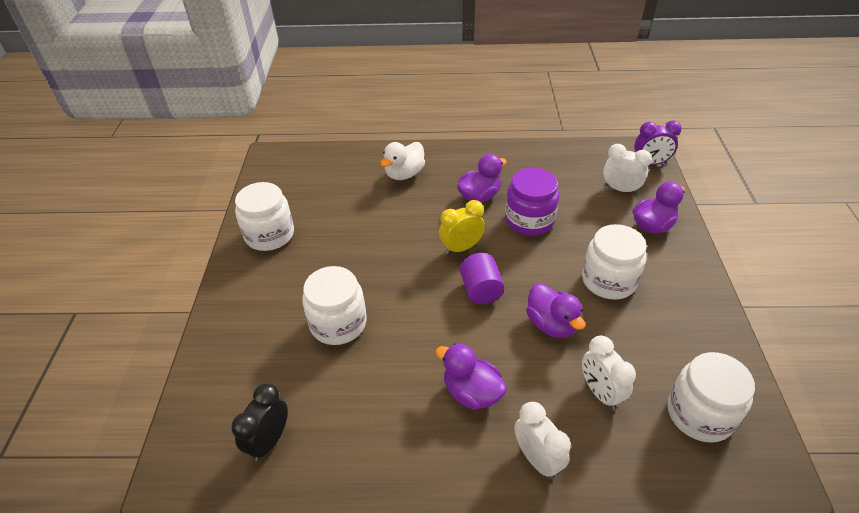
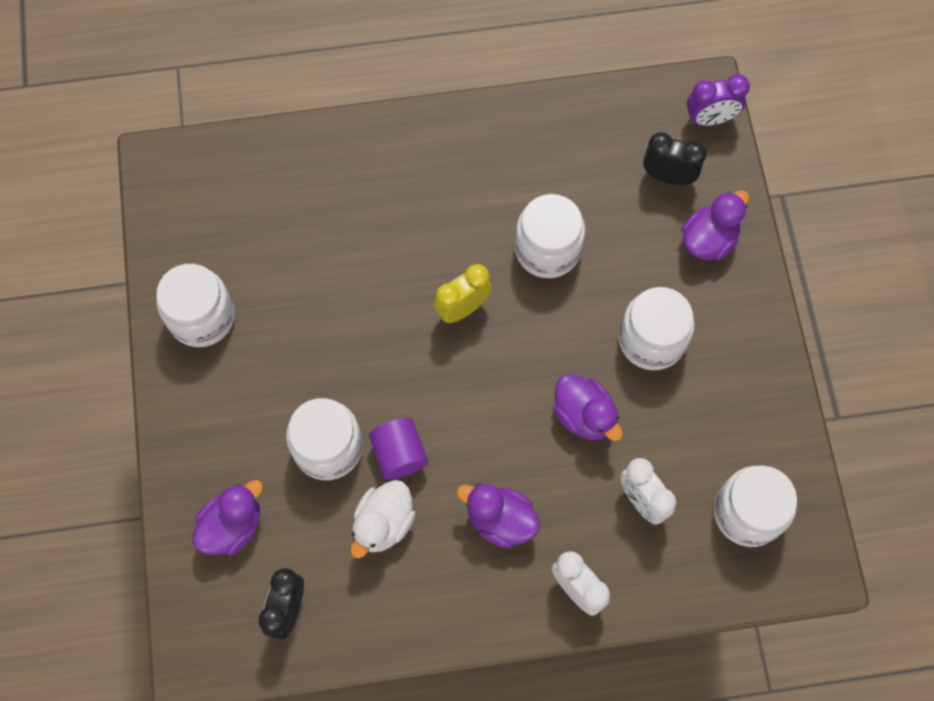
camera: 10 degrees left, 25 degrees up
white duck [380,142,425,180] -> white duck moved to [350,480,416,558]
purple duck [457,154,507,203] -> purple duck moved to [192,480,263,555]
purple cylinder [460,253,504,304] -> purple cylinder moved to [369,418,428,480]
purple jar [505,168,559,236] -> white jar [515,194,585,278]
white clock [603,144,652,194] -> black clock [643,132,707,185]

